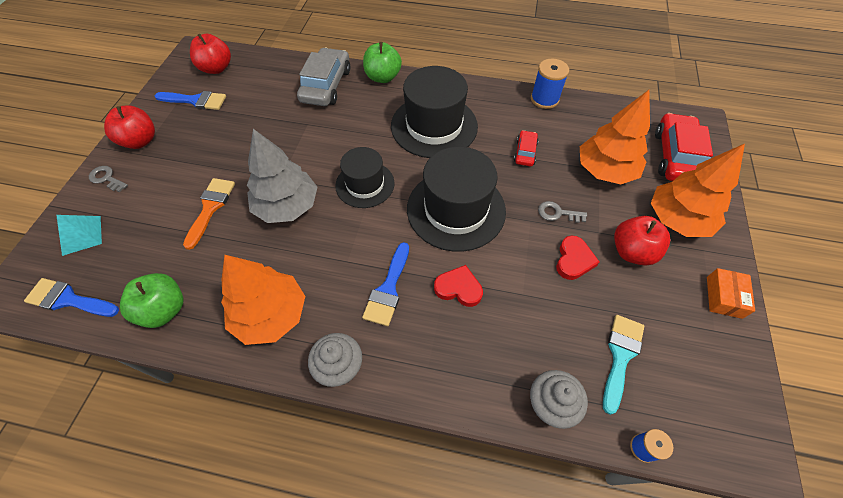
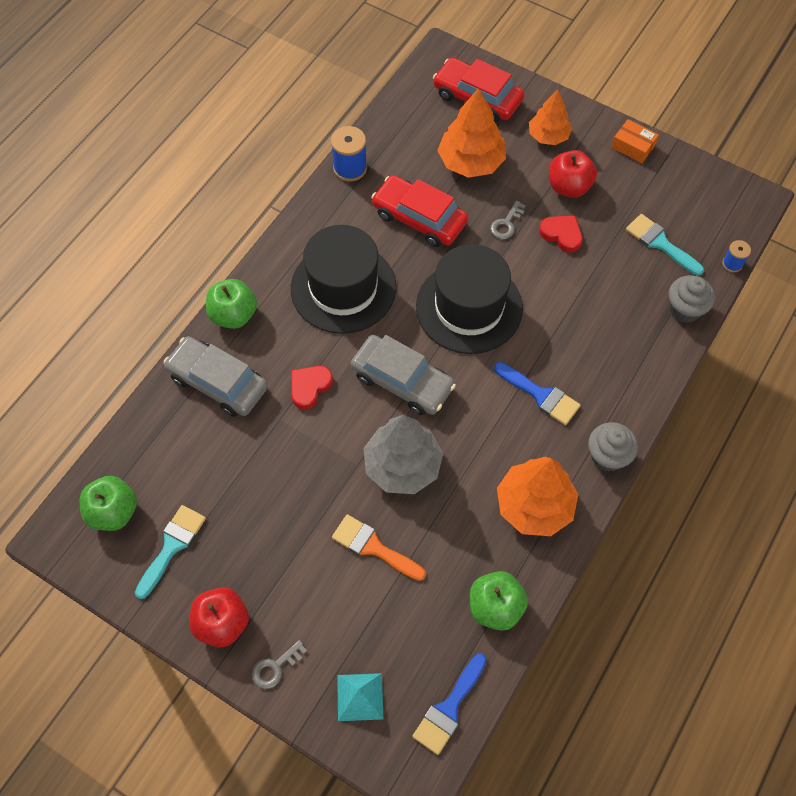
camera: 70 degrees left, 5 degrees up
blue brush [155,91,226,110] -> turquoise brush [135,505,206,599]
red apple [190,34,231,74] -> green apple [79,476,137,531]
black hat [335,147,395,208] -> grey car [350,335,456,415]
red heart [434,265,483,307] -> red heart moved to [291,366,333,409]
red car [514,130,538,166] -> red car [371,175,468,247], size x1.95
orange tree [651,144,745,237] -> orange tree [529,89,572,145], size x0.65

